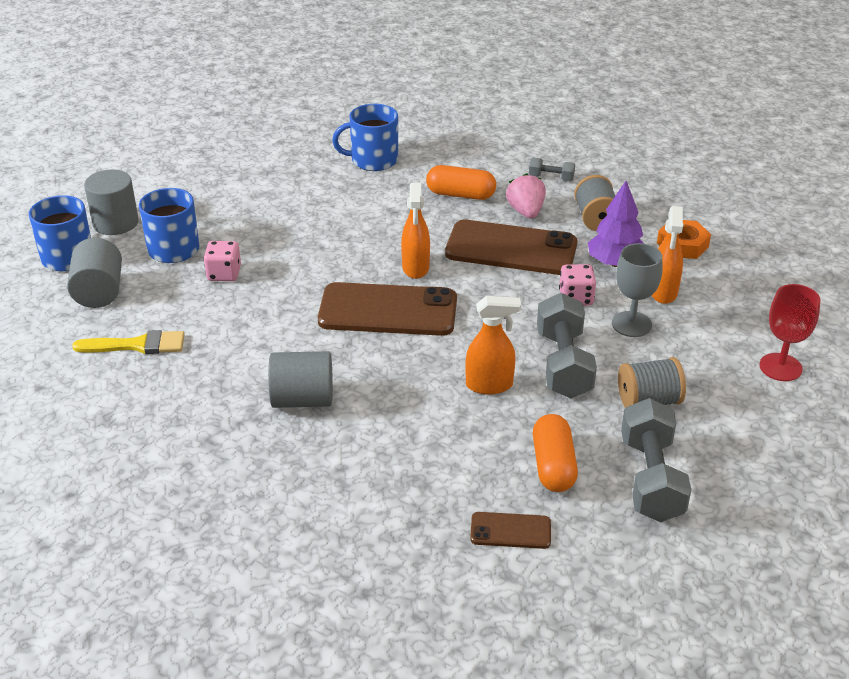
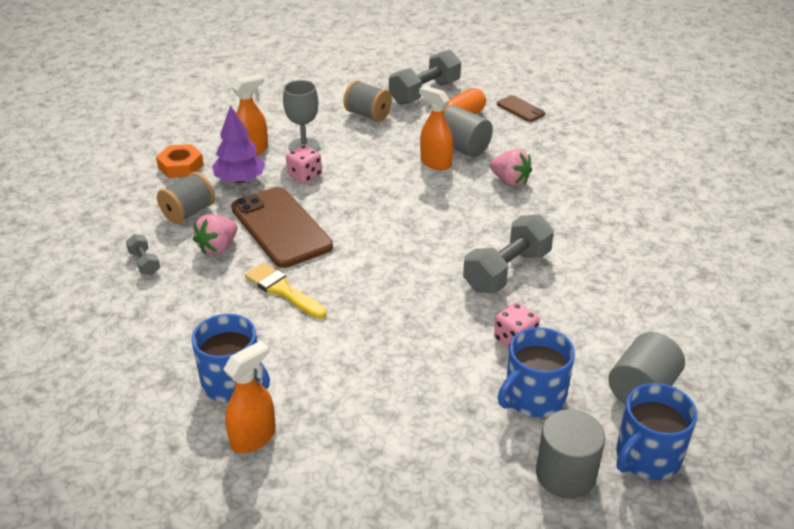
camera: 135 degrees left, 0 degrees up
yellow brush [72,330,185,354] -> yellow brush moved to [245,263,327,319]
grey cylinder [268,351,333,408] -> grey cylinder moved to [444,105,493,157]
brown phone [318,282,457,336] -> none
orange spray bottle [401,183,430,279] -> orange spray bottle moved to [223,341,276,453]
orange capsule [426,165,496,200] -> none
grey dumbbell [537,293,597,398] -> grey dumbbell moved to [463,214,554,293]
red goblet [759,284,820,381] -> none
none -> pink strawberry [490,149,532,186]

